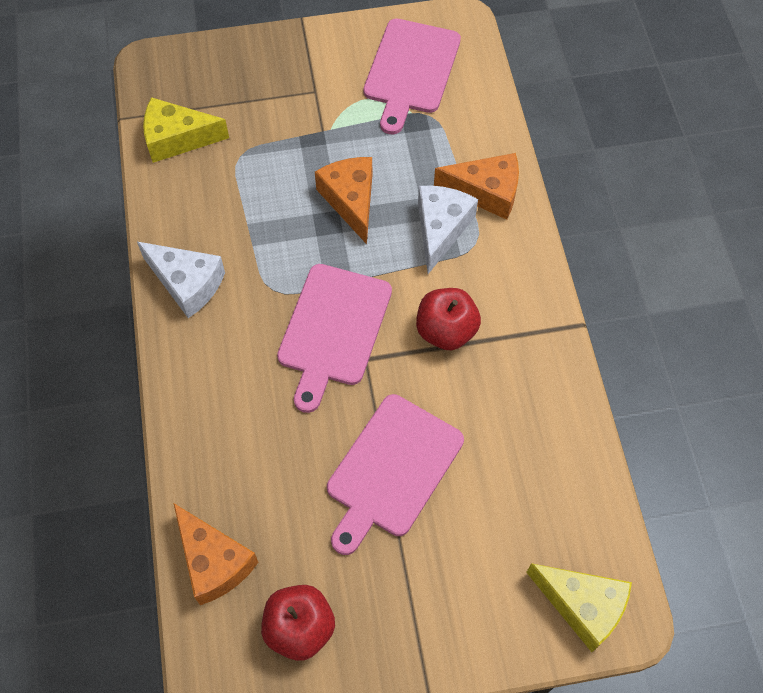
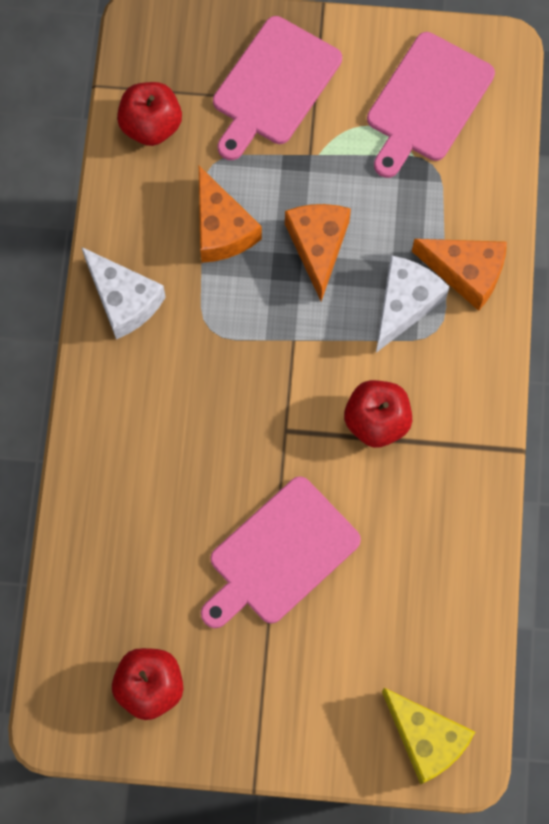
camera: 15 degrees right, 10 degrees up
yellow cheese [143,97,229,163] -> red apple [117,82,182,146]
orange cheese [174,504,258,605] -> orange cheese moved to [199,166,262,263]
pink cutting board [277,264,392,413] -> pink cutting board moved to [213,16,342,160]

